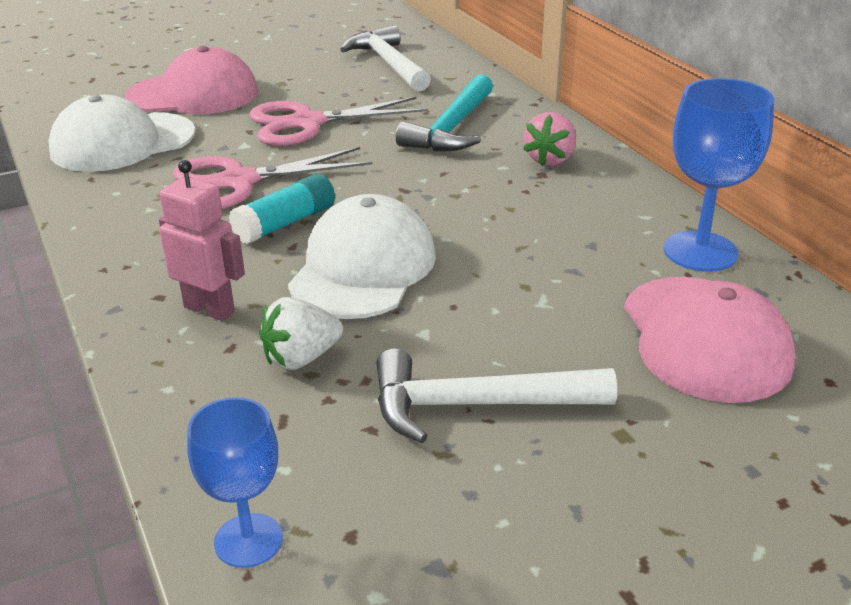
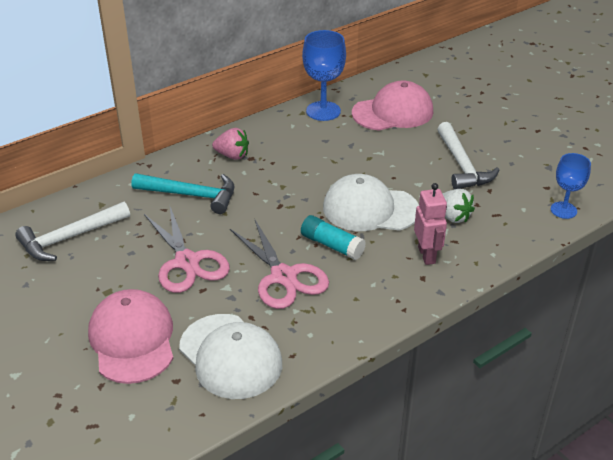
camera: 100 degrees left, 5 degrees up
pink robot [159,160,245,321] -> pink robot turned 150 degrees clockwise [414,183,447,265]

